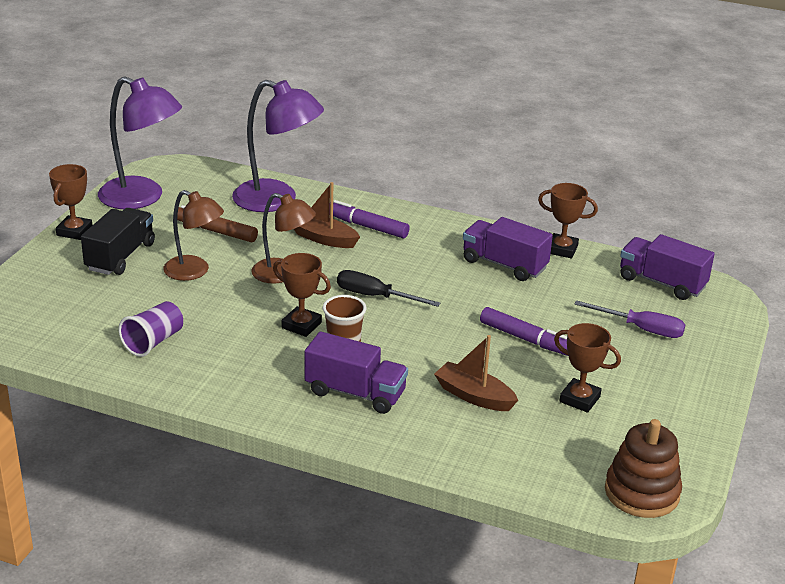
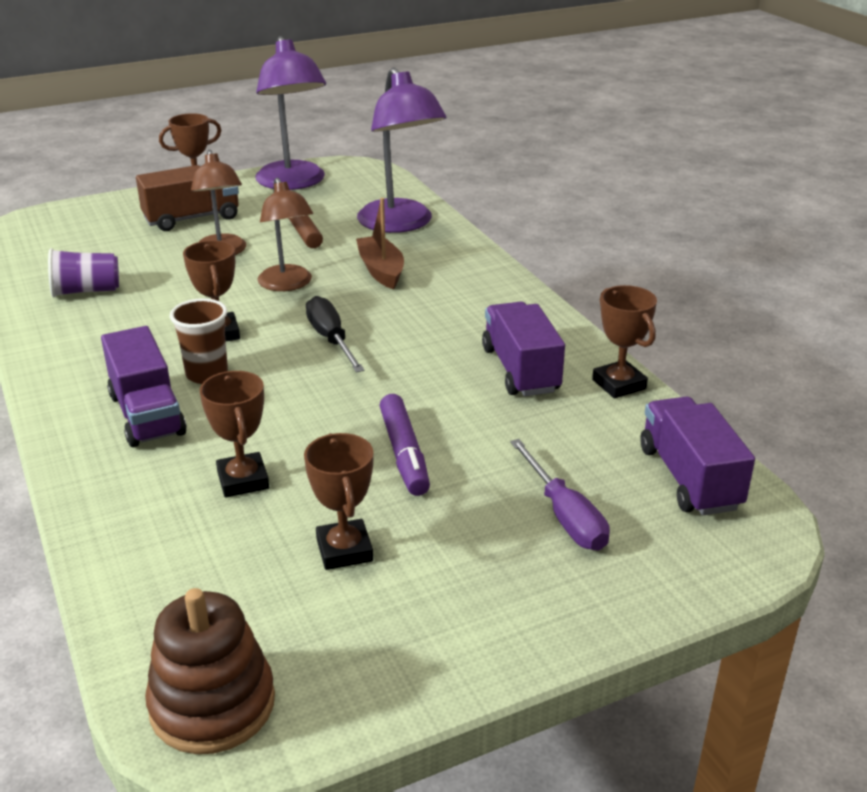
camera: 45 degrees right, 0 degrees up
black truck [81,208,155,275] -> brown truck [136,165,239,231]
purple marker [333,200,410,239] -> none
brown boat [434,335,518,411] -> brown trophy [200,371,269,498]

